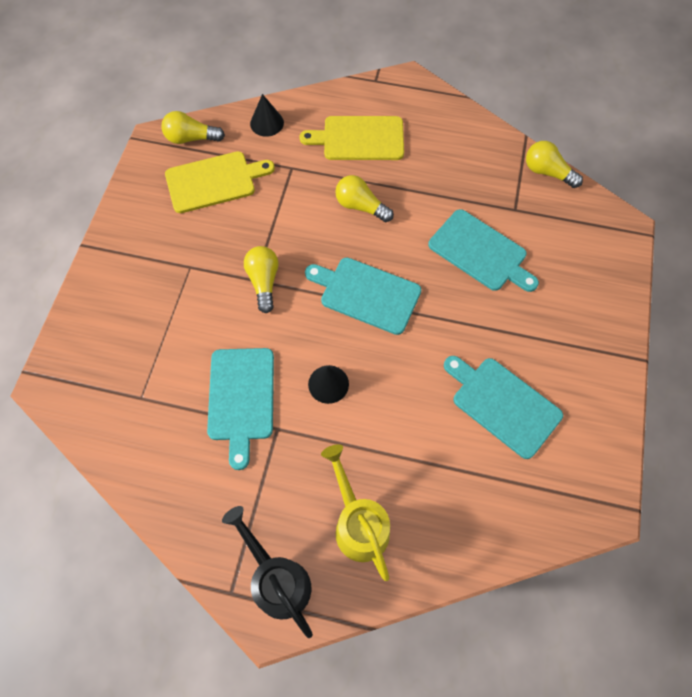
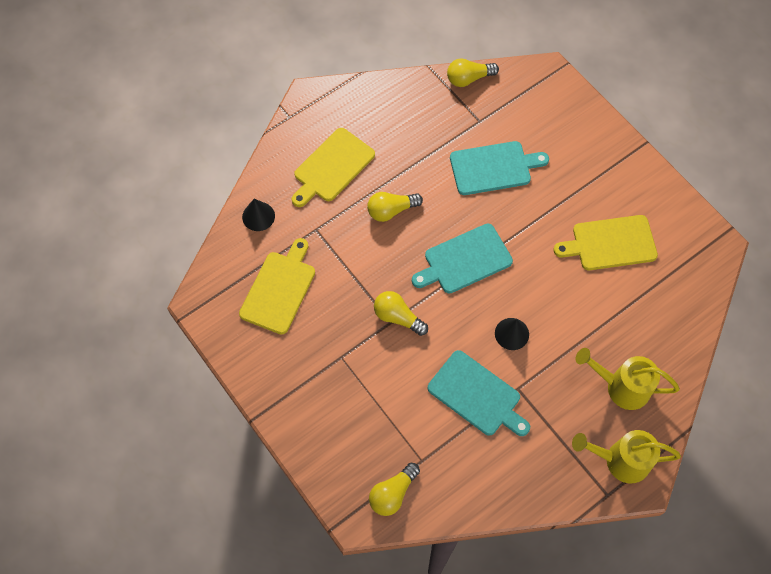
camera: 50 degrees left, 0 degrees up
yellow light bulb [161,111,225,144] -> yellow light bulb moved to [369,463,420,516]
black watering can [222,506,313,638] -> yellow watering can [572,430,681,483]
turquoise cutting board [444,356,563,459] -> yellow cutting board [554,215,658,270]

